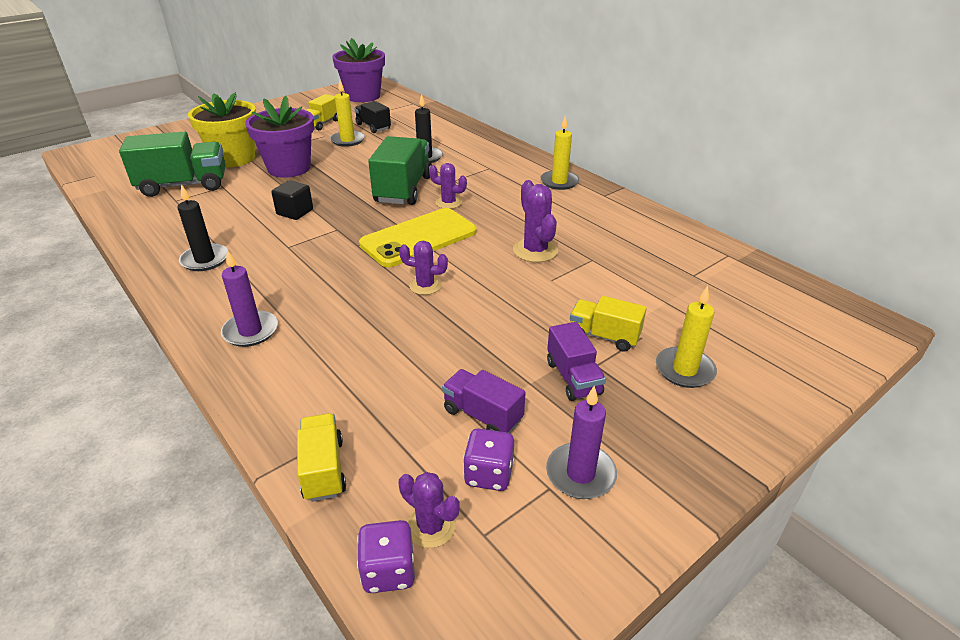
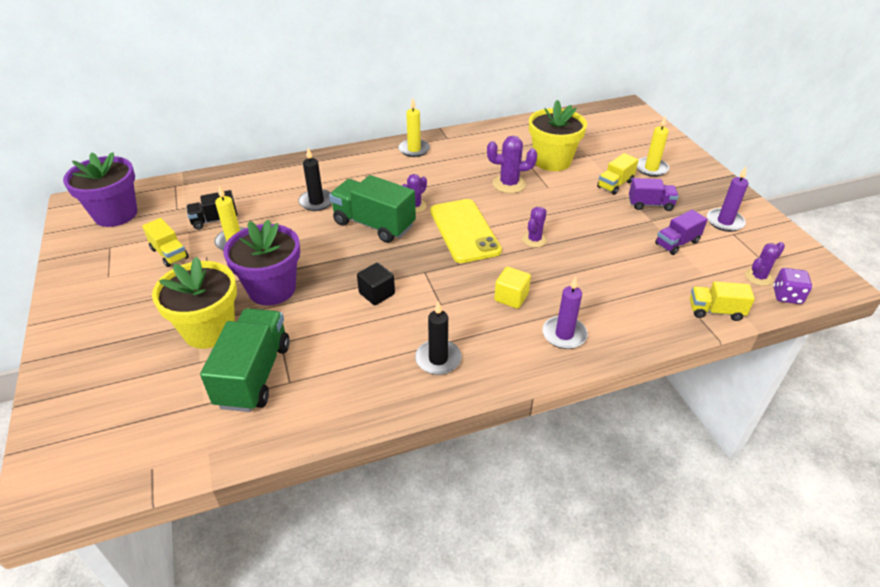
camera: 70 degrees left, 5 degrees up
purple dice [463,428,514,491] -> none
none -> yellow cube [494,266,531,309]
none -> yellow flower pot [529,100,587,171]

